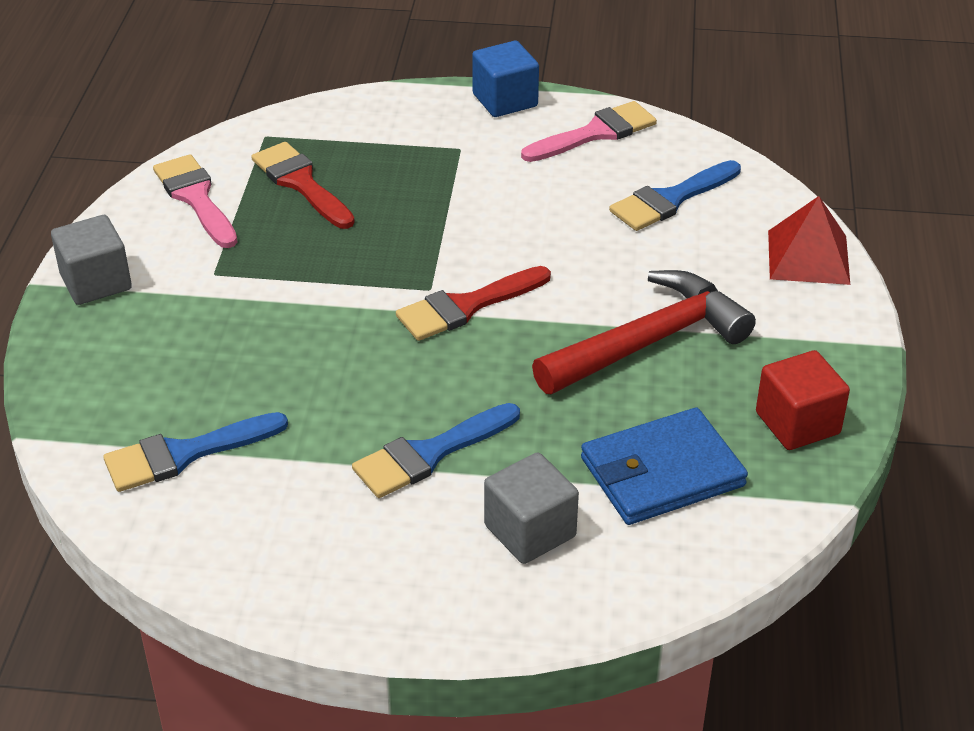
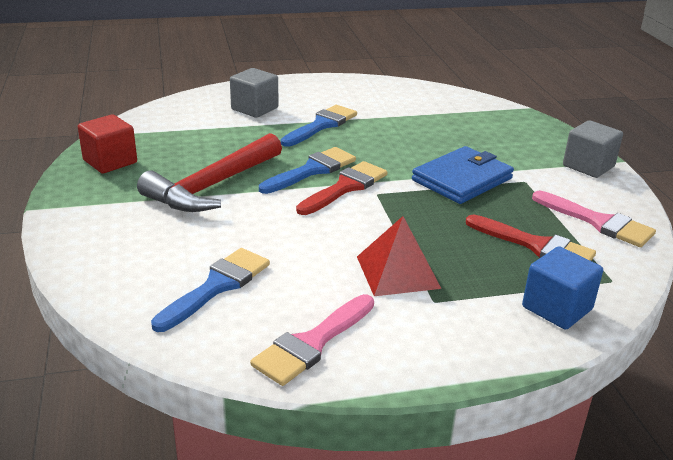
camera: 160 degrees right, 10 degrees down
blue brush [103,412,288,492] -> blue brush moved to [259,147,356,194]
blue cube [472,41,539,117] -> blue cube moved to [522,246,603,330]
blue wallet [581,407,748,525] -> blue wallet moved to [412,146,514,204]
red pyramid [768,196,850,285] -> red pyramid moved to [357,216,442,296]

